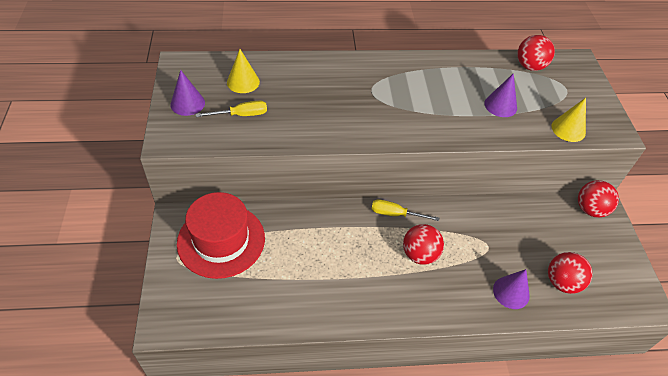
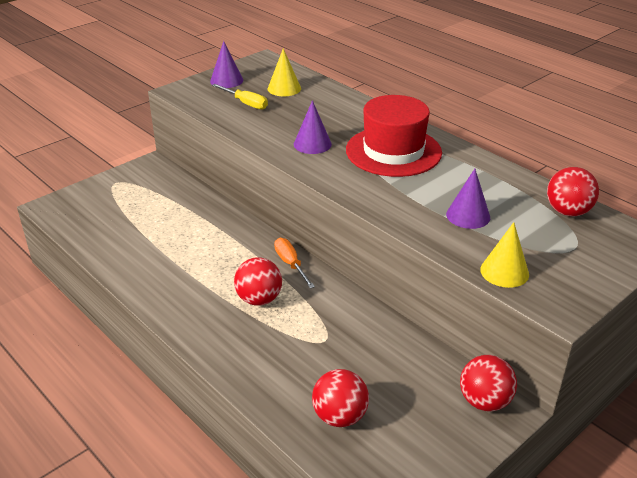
camera: 55 degrees right, 15 degrees down
red hat [177,192,265,279] -> red hat moved to [346,95,442,177]
yellow screwdriver [372,199,439,221] -> orange screwdriver [274,238,315,288]
purple cone [493,269,530,309] -> purple cone moved to [294,100,332,154]

